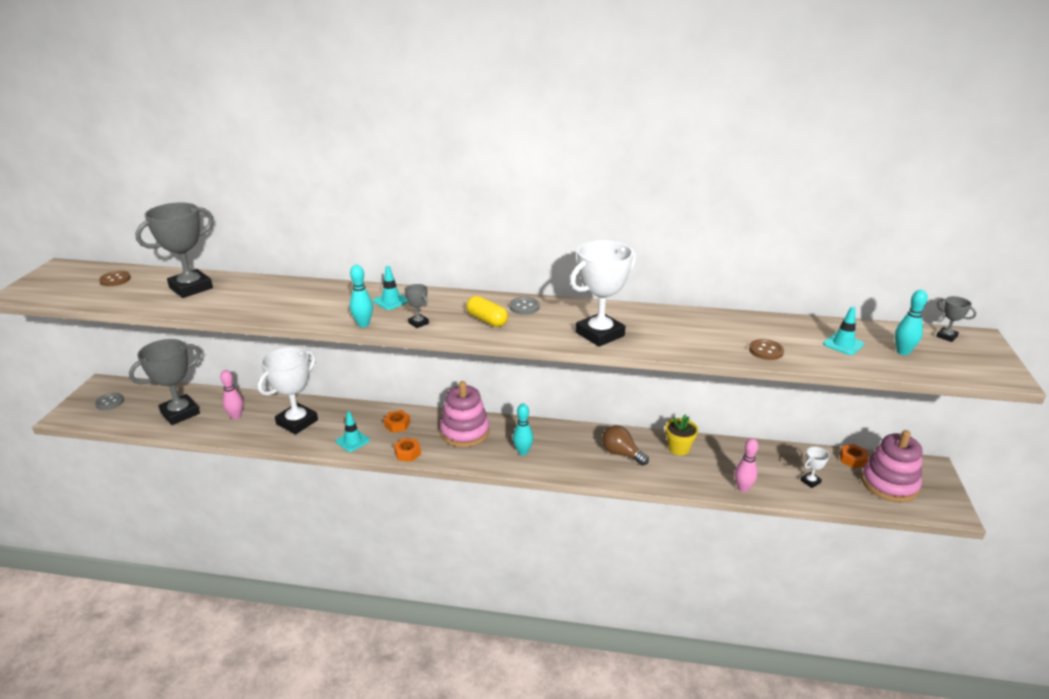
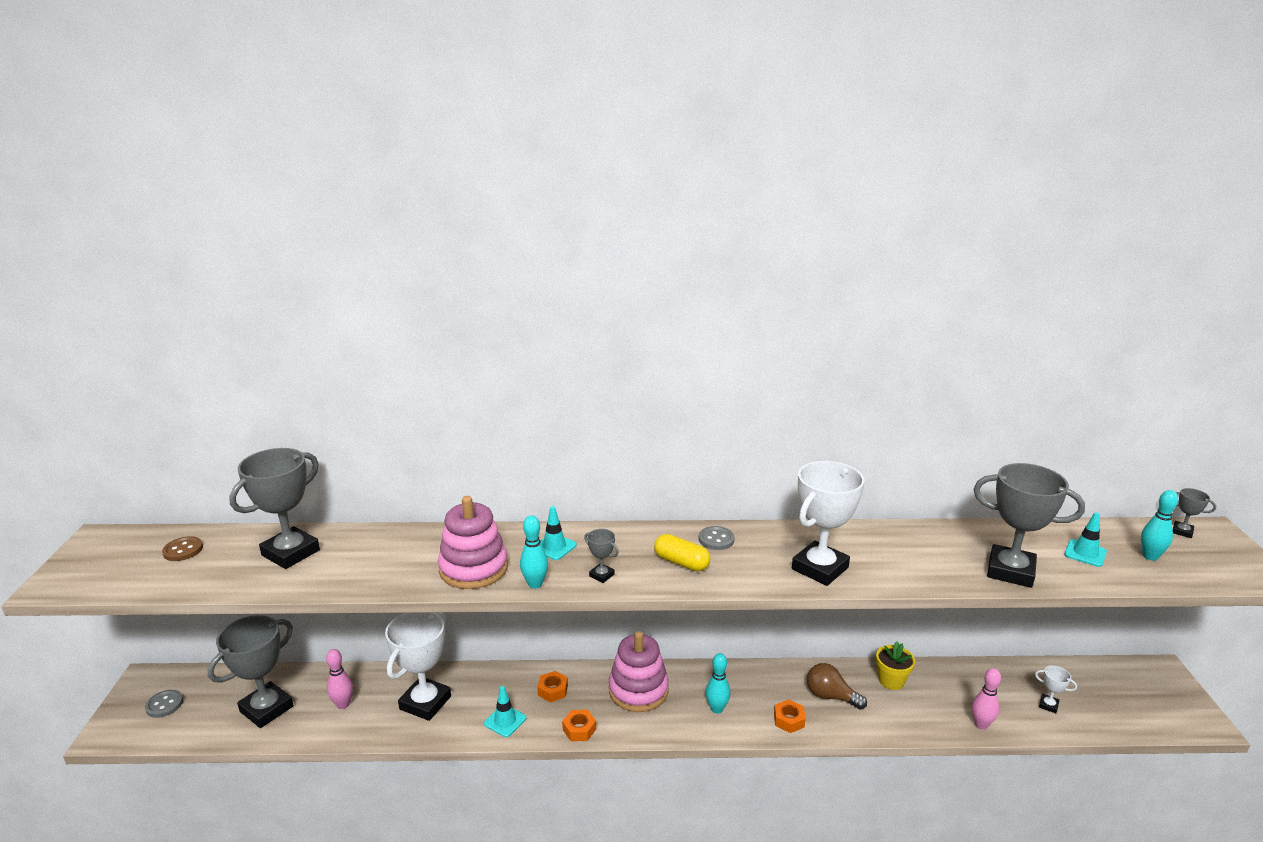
camera: 10 degrees left, 5 degrees down
brown button [749,339,784,360] -> grey trophy [974,463,1085,588]
white trophy [801,447,829,488] -> white trophy turned 75 degrees clockwise [1035,665,1077,713]
orange nut [840,444,869,469] -> orange nut moved to [774,699,806,733]
pink stacking toy [861,430,922,502] -> pink stacking toy moved to [438,496,508,589]

